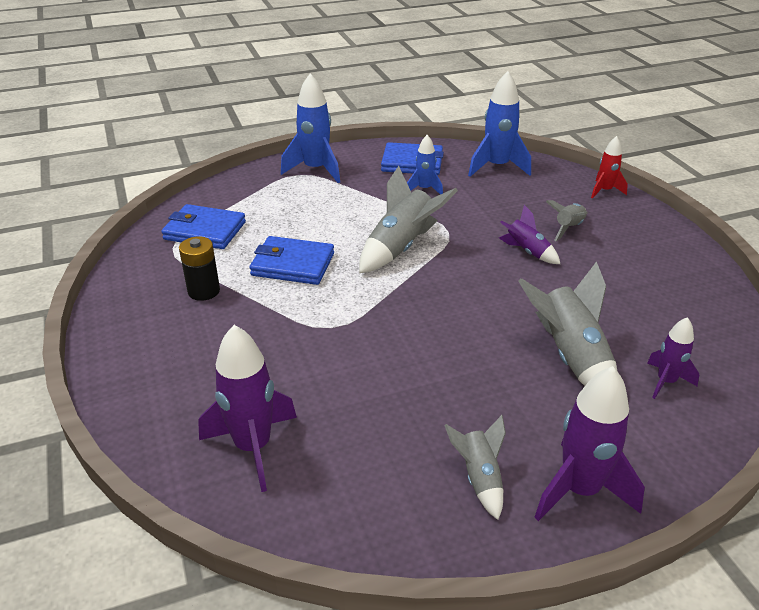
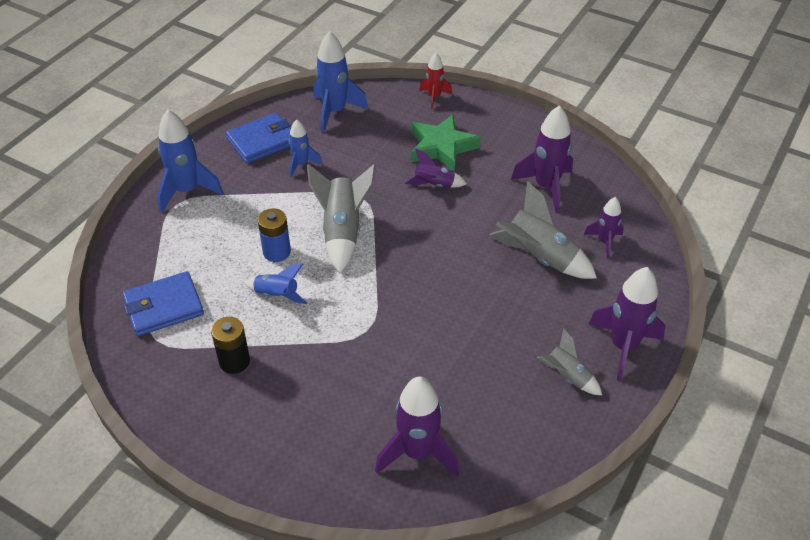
camera: 40 degrees left, 10 degrees up
blue wallet [249,236,334,285] -> blue rocket [245,264,307,304]
grey rocket [546,200,588,241] -> green star [411,114,481,172]
none -> blue battery [257,208,291,262]
none -> purple rocket [511,105,573,213]

